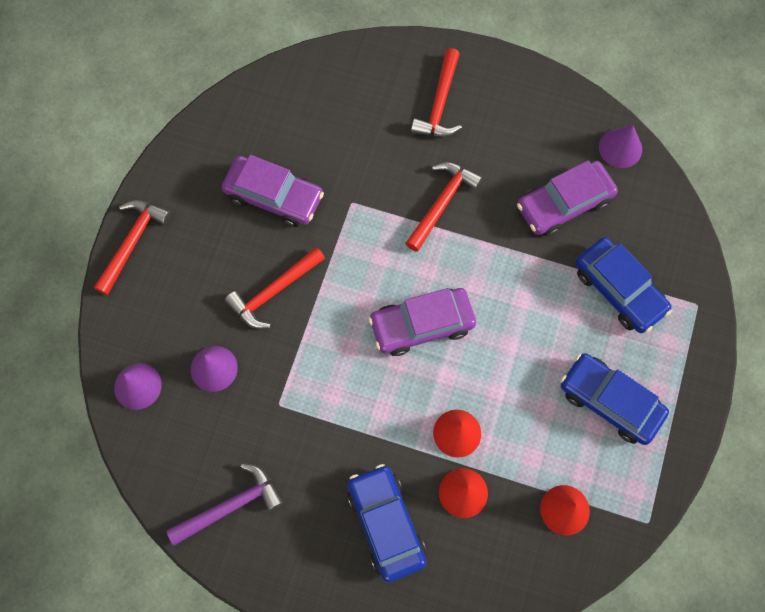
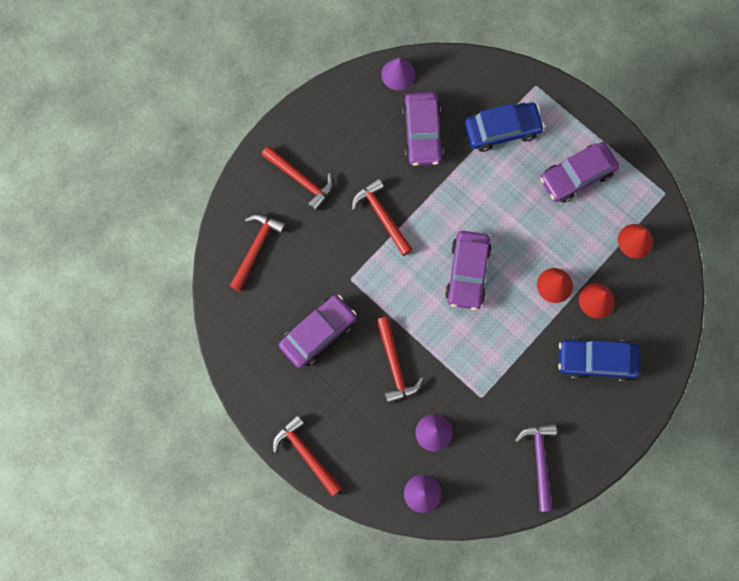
camera: 65 degrees left, 5 degrees up
blue car [561,353,669,445] -> purple car [540,142,619,203]
none -> red hammer [230,214,286,291]

